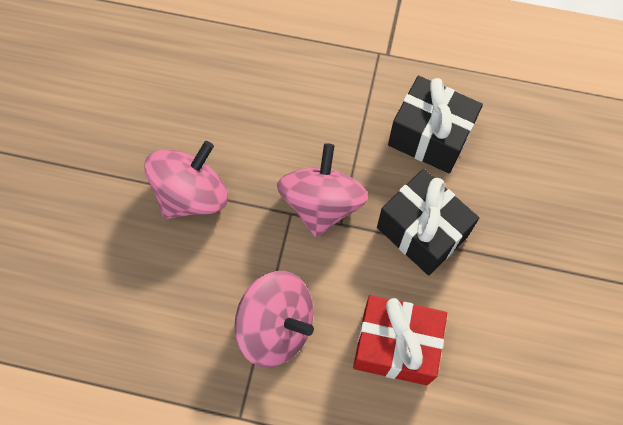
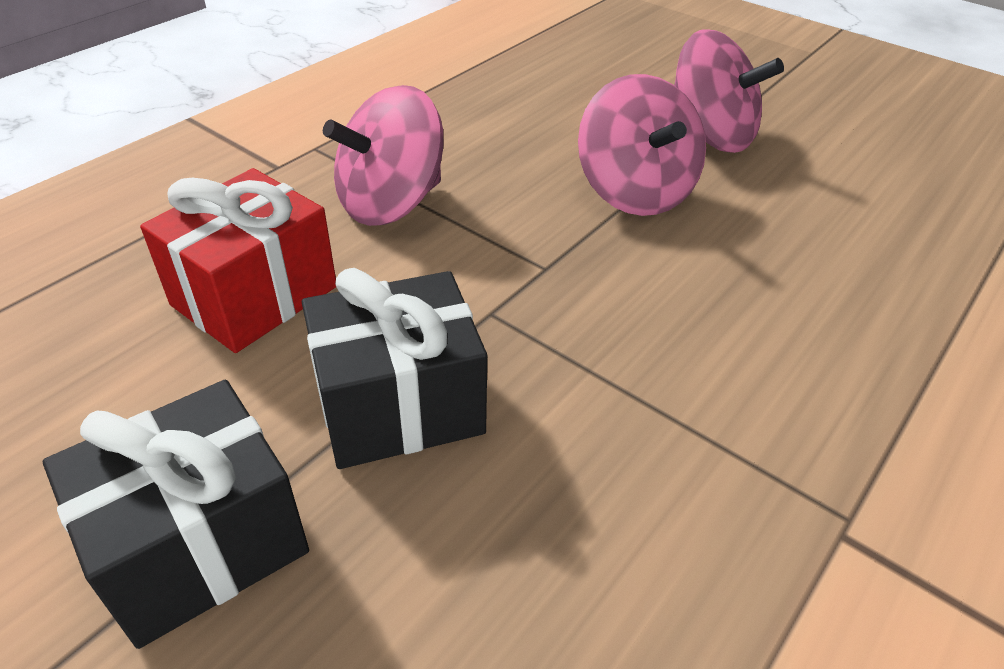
camera: 115 degrees right, 25 degrees down
pink spinning top [277,143,368,237] -> pink spinning top moved to [674,30,784,153]
black gift [388,76,483,174] -> black gift moved to [43,380,309,649]

